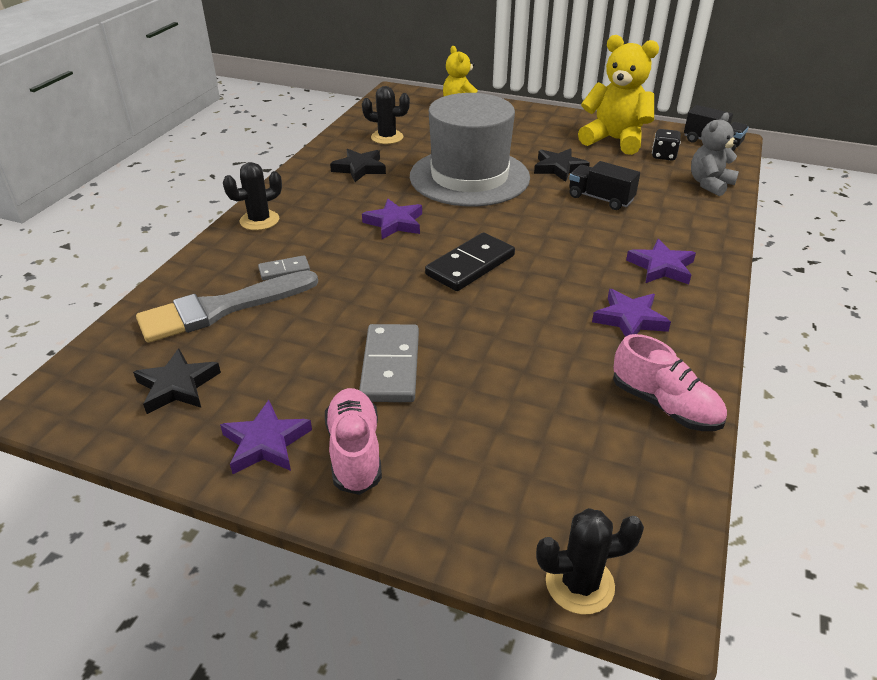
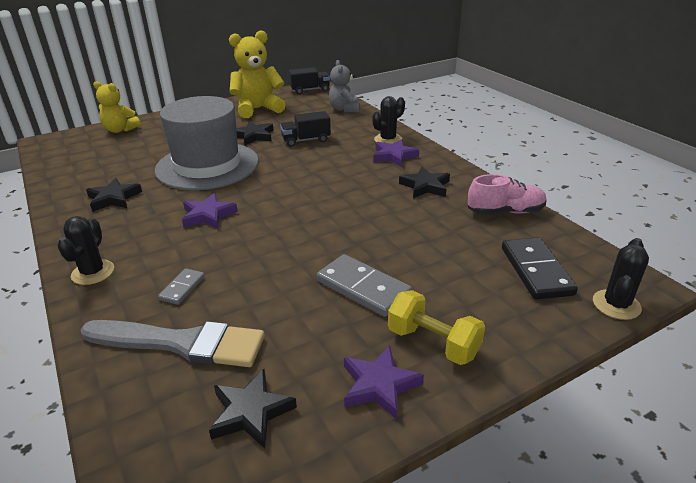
camera: 50 degrees left, 5 degrees down
grey brush [136,270,318,343] -> grey brush turned 90 degrees counterclockwise [80,320,265,367]
pink shoe [325,388,382,495] -> yellow dumbbell [388,290,485,365]
black cactus [362,86,410,144] -> black cactus moved to [372,96,405,144]
black domino [425,232,515,291] -> black domino moved to [502,237,578,300]
purple star [592,289,671,337] -> black star [399,166,450,198]
black dice [652,129,681,161] -> none

